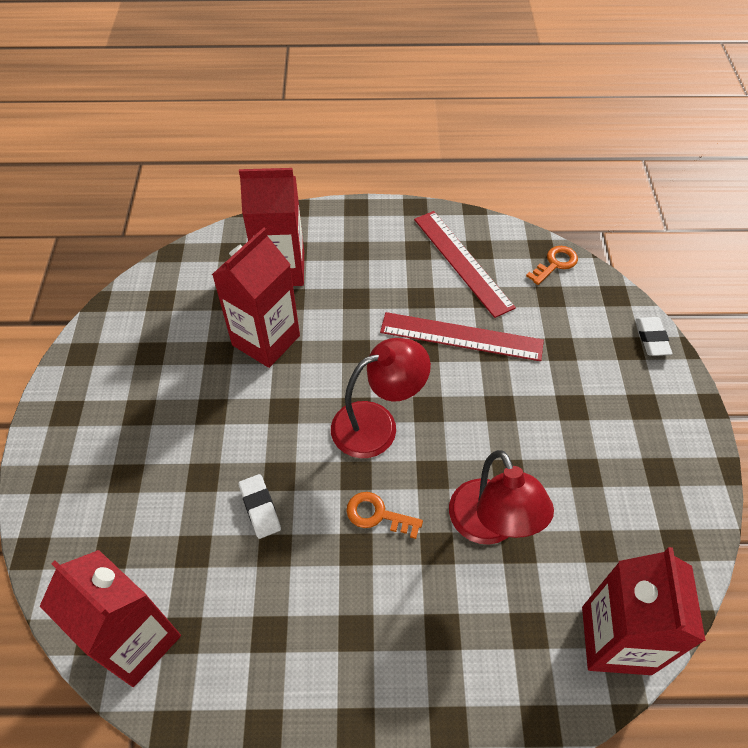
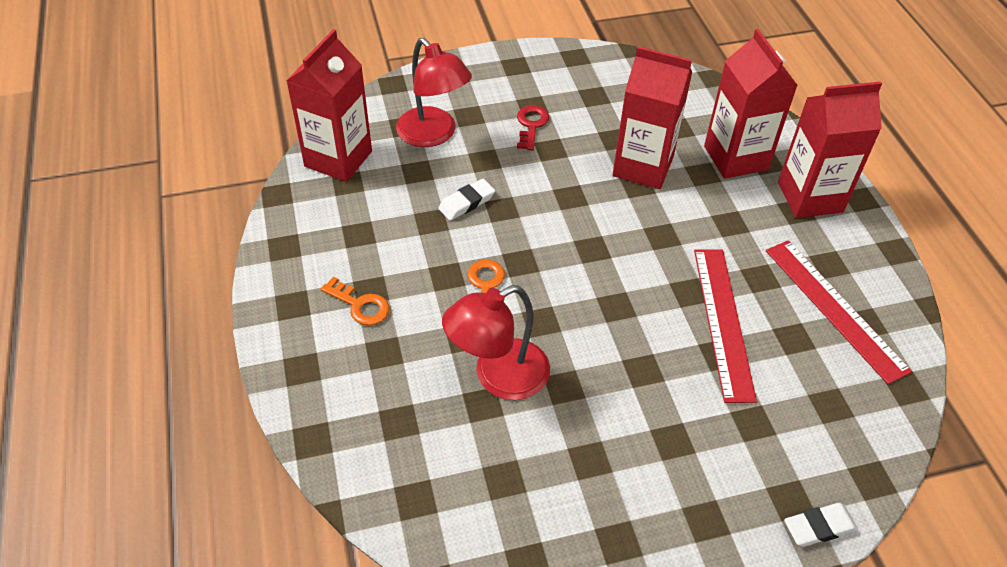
camera: 75 degrees right, 5 degrees down
red lamp [331,338,431,458] -> red lamp moved to [396,38,472,147]
red ruler [414,211,516,318] -> red ruler turned 75 degrees counterclockwise [766,240,912,384]
orange key [526,246,578,285] -> orange key moved to [321,276,389,326]
red carton [582,547,706,675] -> red carton moved to [778,81,882,218]
none -> red key [517,105,549,150]

